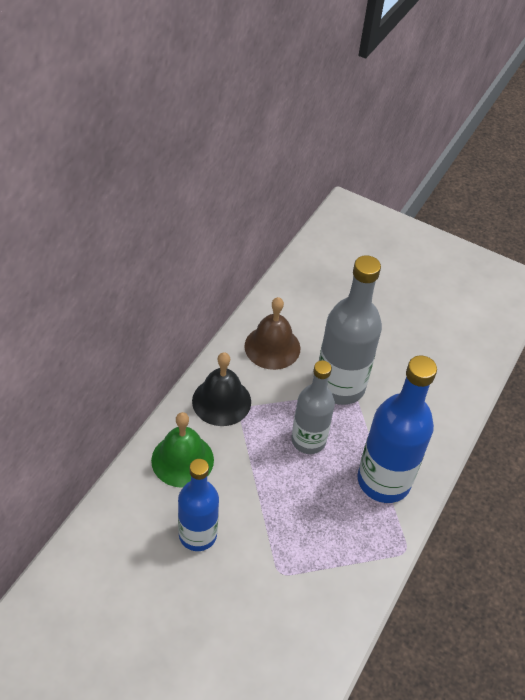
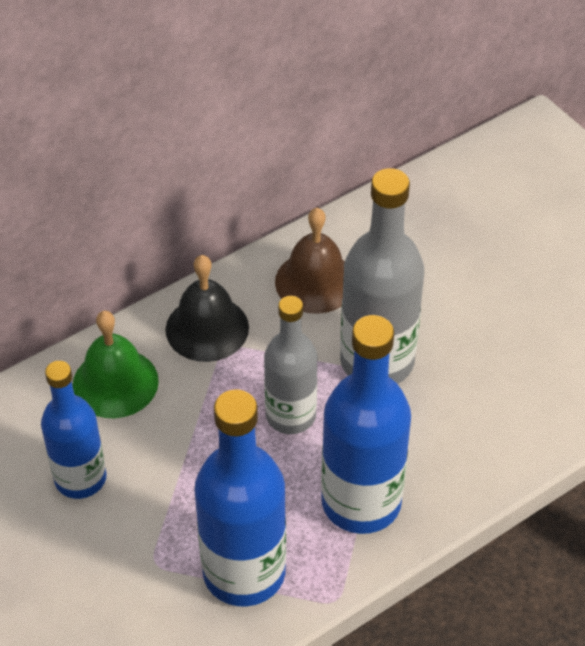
camera: 30 degrees right, 0 degrees up
none -> blue bottle [194,389,286,607]

